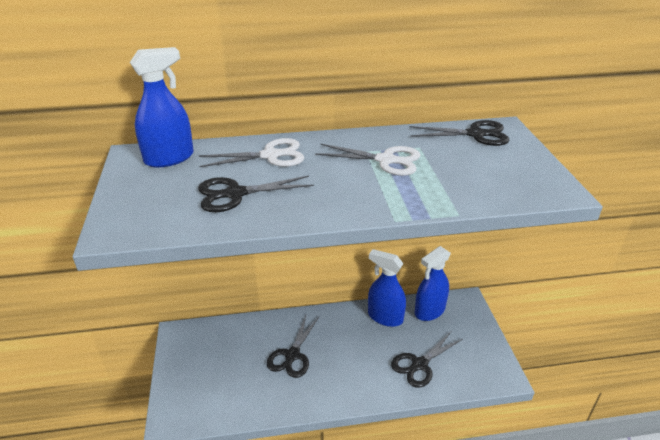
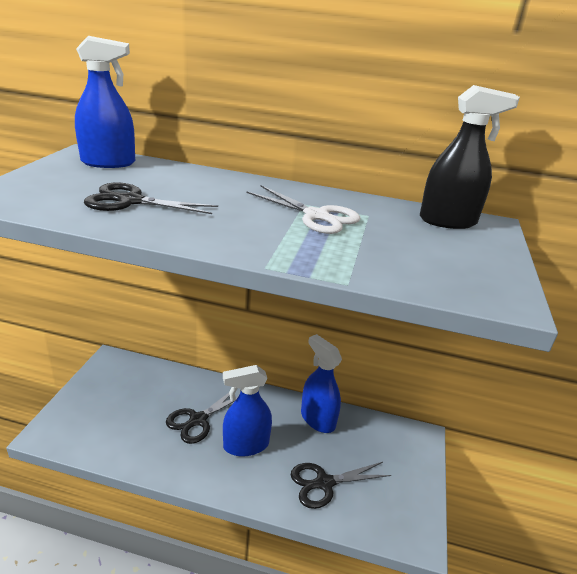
camera: 20 degrees right, 5 degrees down
white scissors [199,138,304,167] -> none
black scissors [409,120,509,146] -> black spray bottle [420,85,520,229]
blue spray bottle [415,246,451,321] -> blue spray bottle moved to [223,365,272,456]

